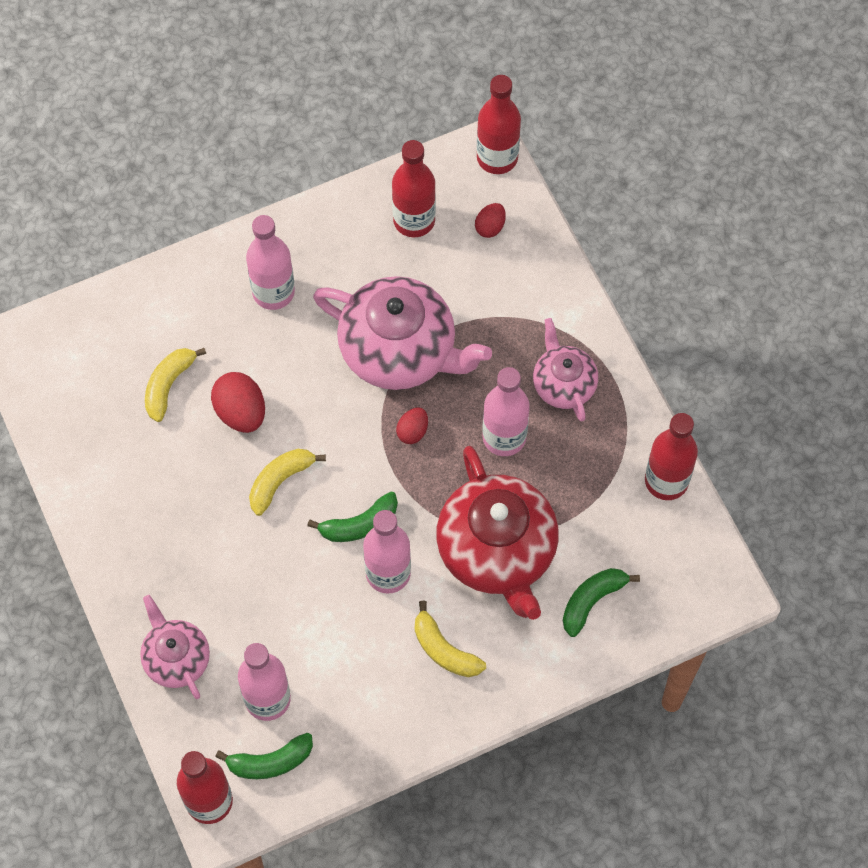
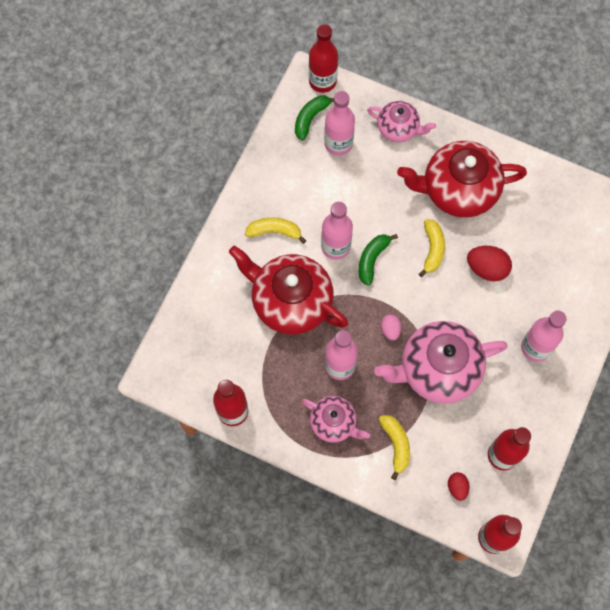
camera: 140 degrees right, 5 degrees up
yellow banana [145,348,206,422] -> yellow banana moved to [379,415,410,480]
red egg [396,408,428,444] -> pink egg [381,315,401,341]
green banana [563,568,640,637] -> none
none -> red teapot [397,141,527,218]

